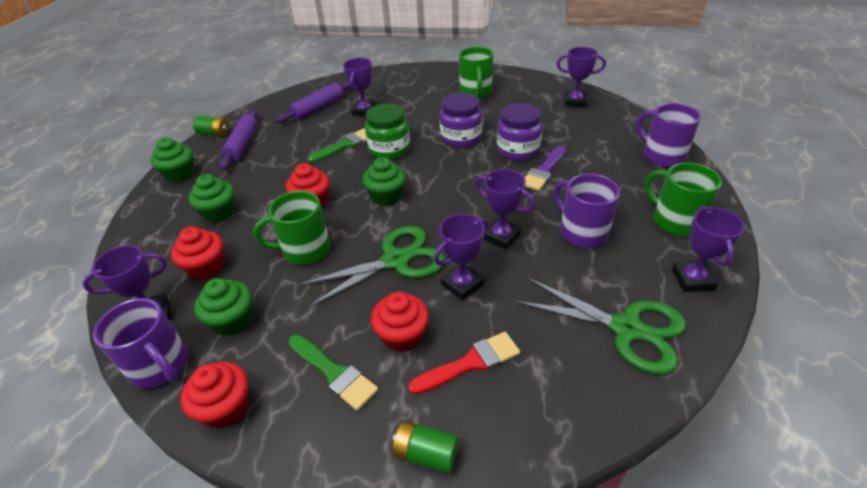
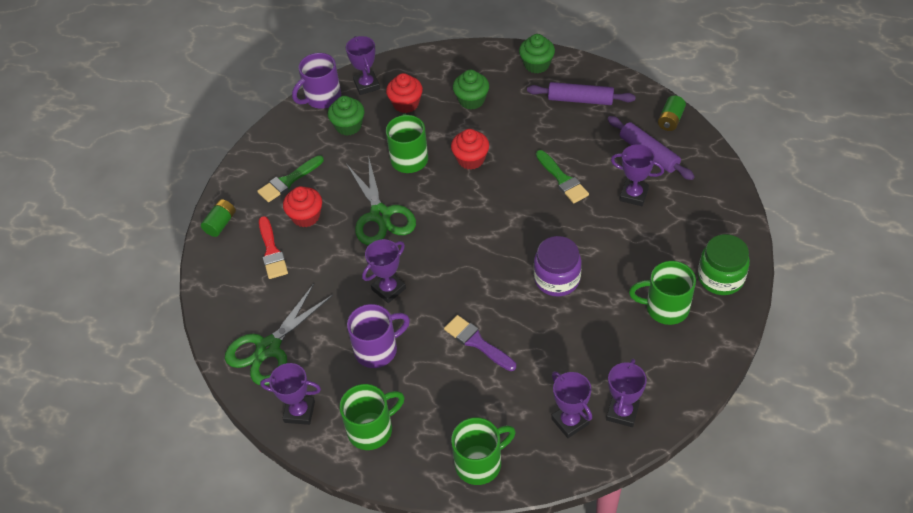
camera: 100 degrees right, 10 degrees up
red cupcake [180,362,248,429] -> none
green battery [193,115,230,137] -> green battery moved to [658,96,686,131]
green cupcake [362,157,406,206] -> none
green jar [365,103,410,159] -> green jar moved to [698,234,750,295]
purple trophy [434,214,488,301] -> purple trophy moved to [551,372,592,438]
purple jar [497,103,543,160] -> none
purple mug [637,103,701,167] -> green mug [451,417,516,485]

